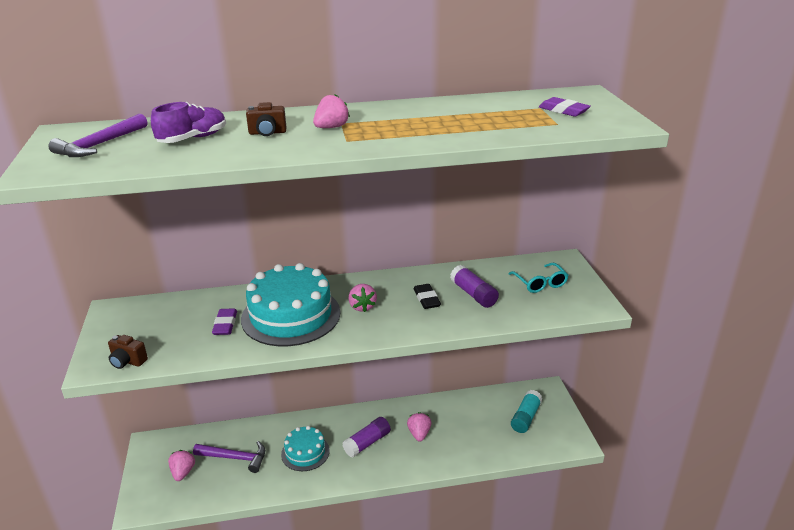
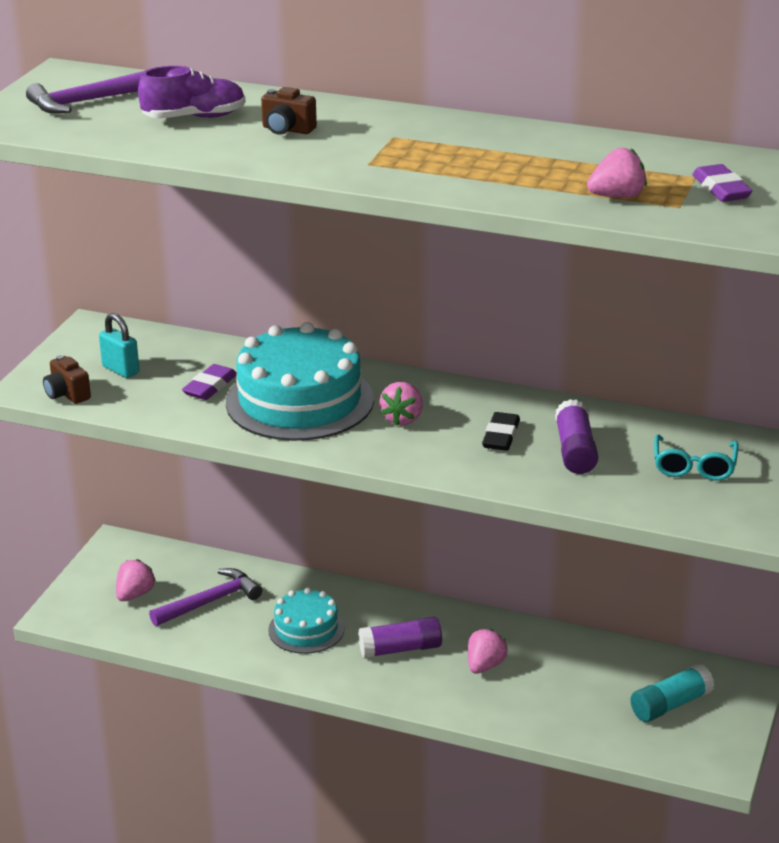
camera: 30 degrees right, 0 degrees up
purple hammer [193,441,265,473] -> purple hammer turned 75 degrees counterclockwise [149,568,262,626]
pink strawberry [313,94,350,128] -> pink strawberry moved to [587,148,647,198]
none -> turquoise padlock [99,313,139,378]

